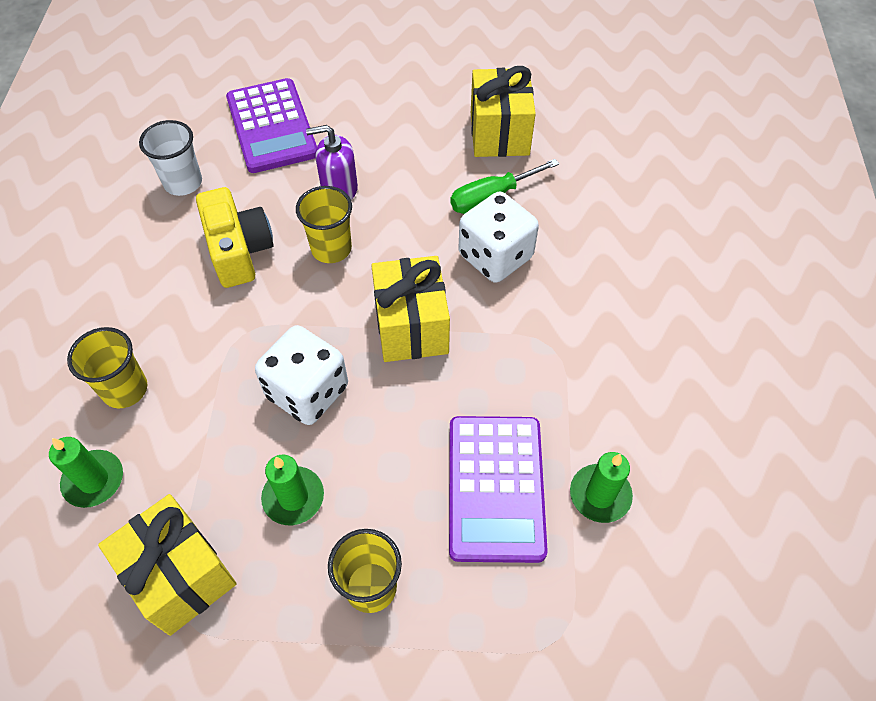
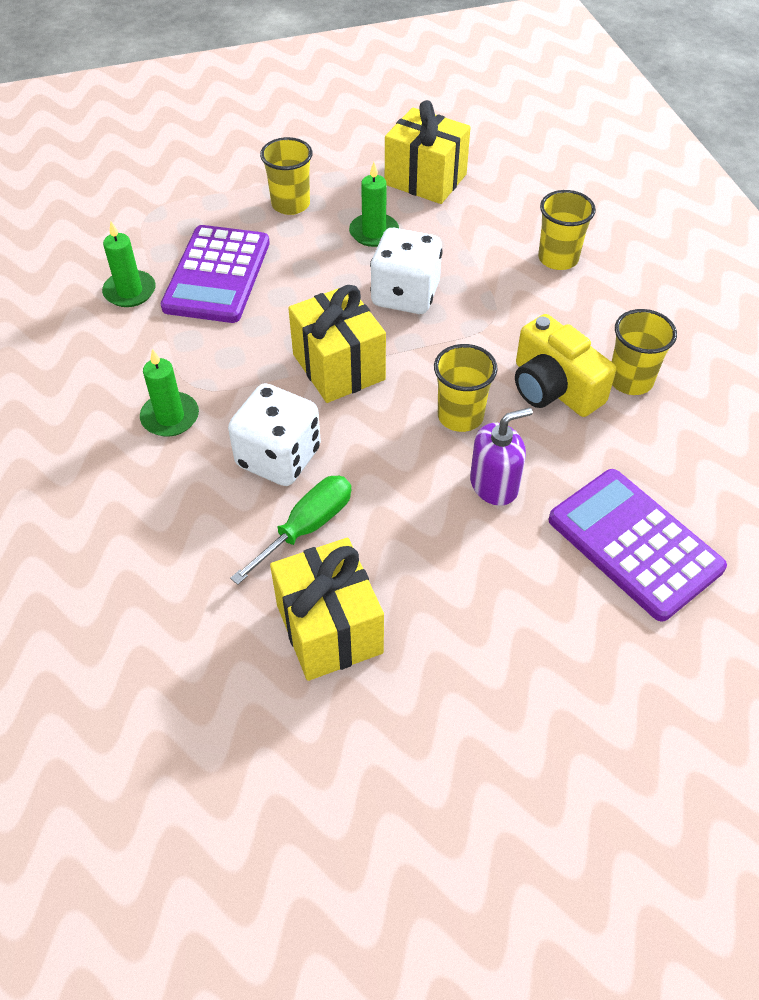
camera: 160 degrees right, 5 degrees down
green candle [49,437,123,508] -> green candle moved to [140,349,199,437]
white cup [139,120,202,196] -> none
purple calculator [449,416,548,563] -> purple calculator turned 150 degrees counterclockwise [161,225,270,323]
none -> yellow cup [612,309,677,395]

